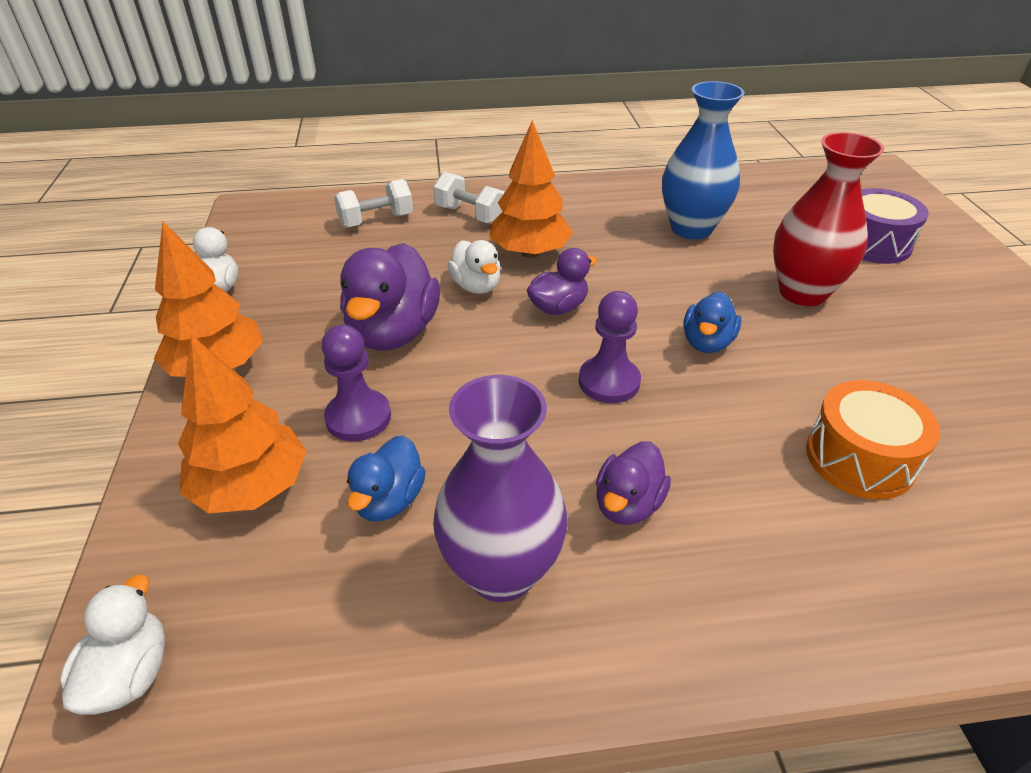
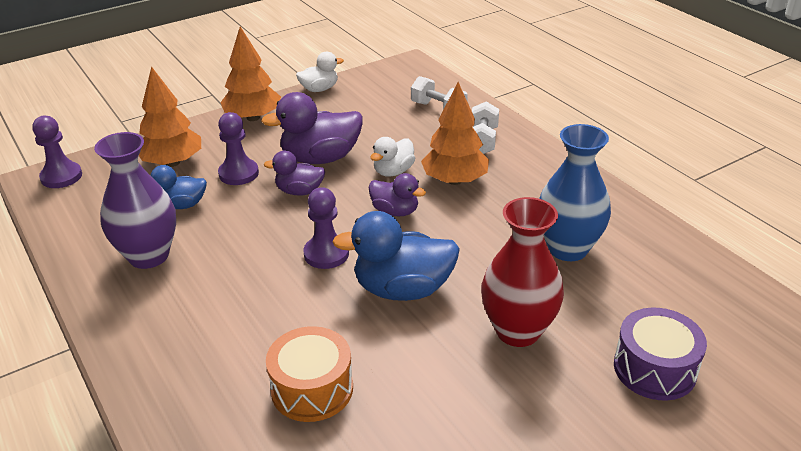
camera: 65 degrees right, 5 degrees down
white duck [60,574,165,715] -> purple pawn [32,116,82,188]
purple duck [596,442,671,525] -> purple duck moved to [264,151,325,196]
blue duck [683,292,741,353] -> blue duck [332,211,460,301], size x1.73

